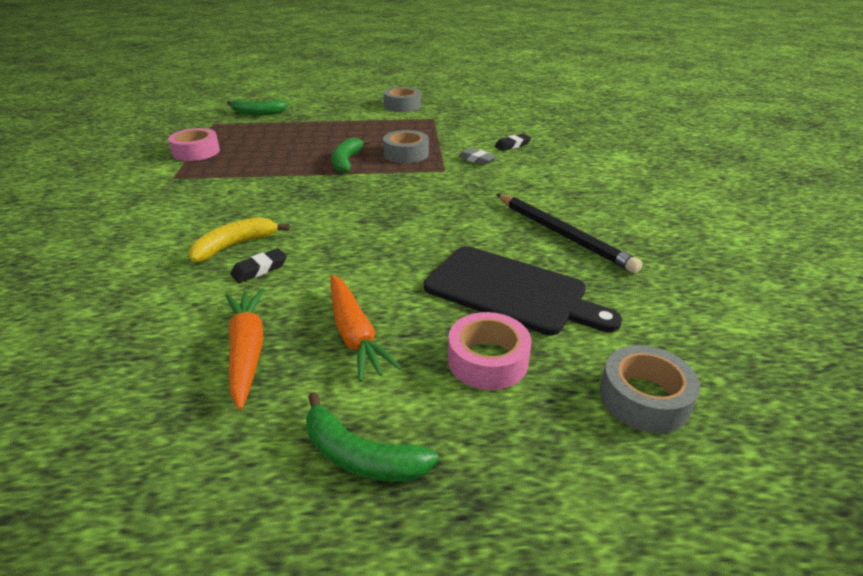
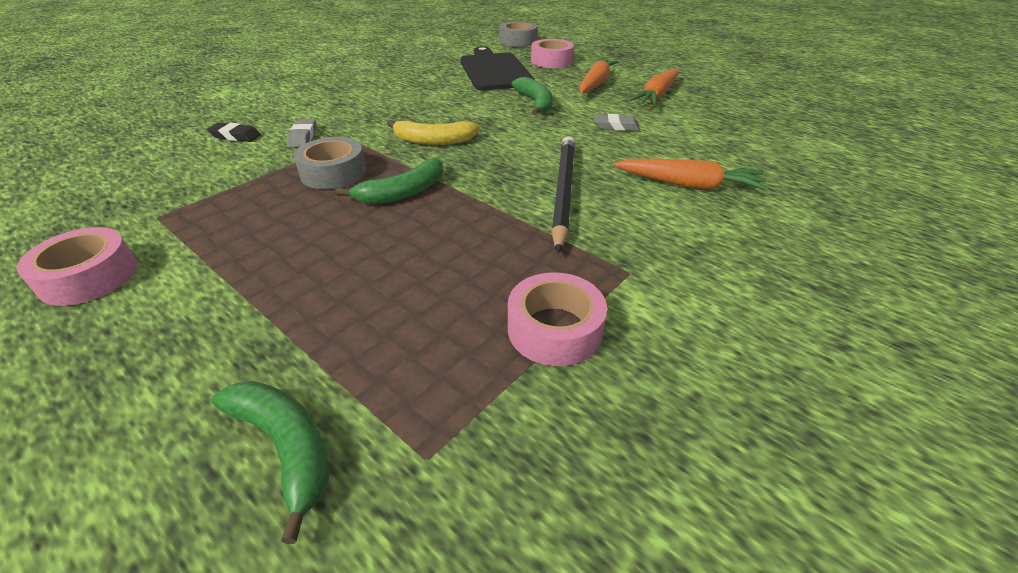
camera: 135 degrees left, 5 degrees up
yellow banana [189,217,290,262] -> yellow banana moved to [387,120,480,145]
black eraser [230,248,287,283] -> grey eraser [594,114,640,131]
green banana [306,392,439,482] -> green banana moved to [511,77,553,115]
grey tape [384,87,421,112] -> pink tape [17,227,137,306]
black pencil [496,194,642,273] -> black pencil moved to [551,136,575,253]
none -> orange carrot [613,159,769,190]

